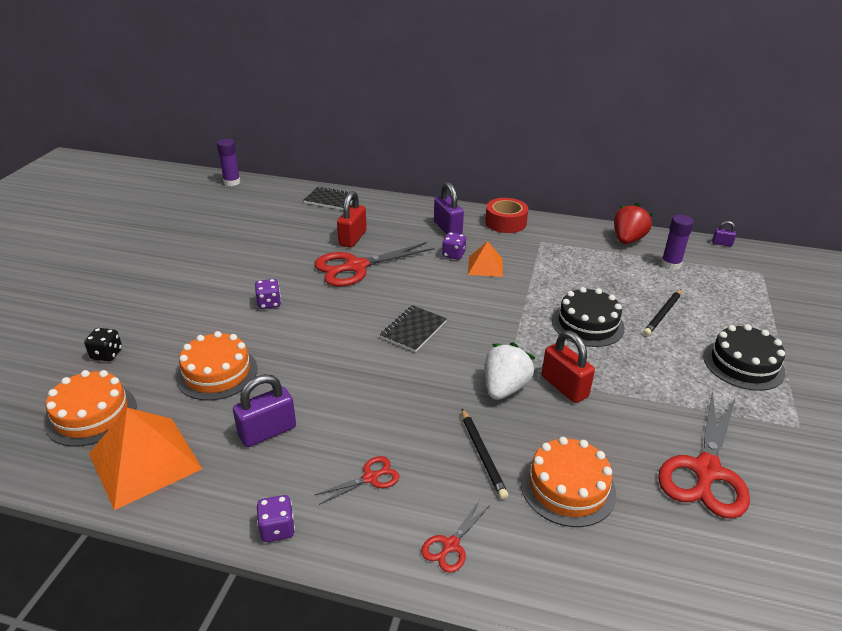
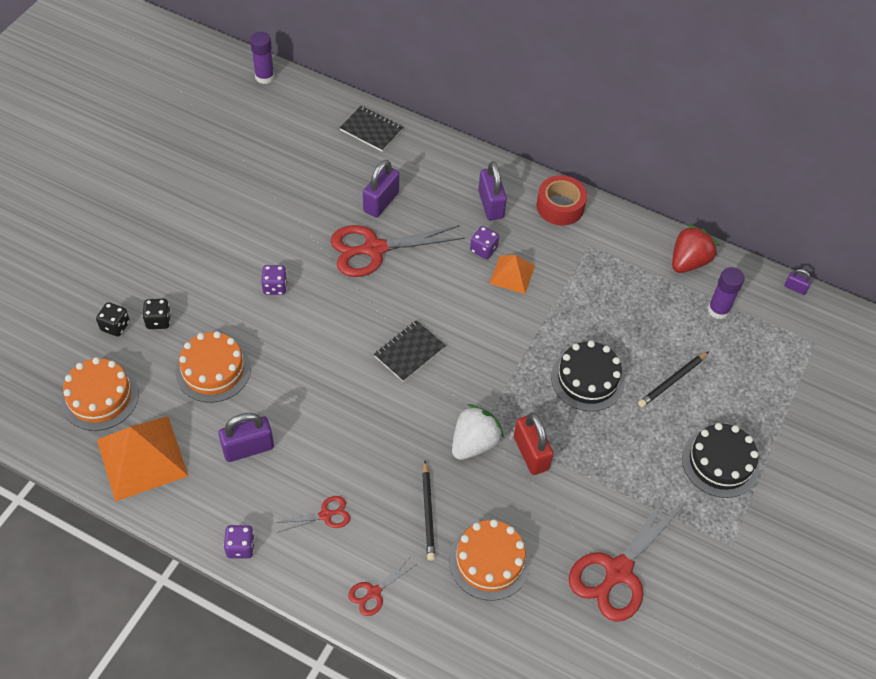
camera: 10 degrees right, 20 degrees up
red padlock [337,191,367,247] -> purple padlock [363,160,400,217]
none -> black dice [142,299,171,329]

